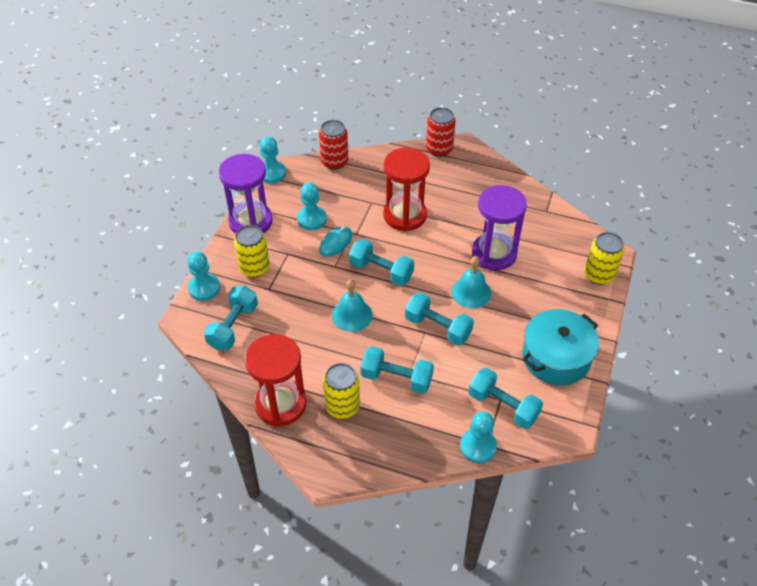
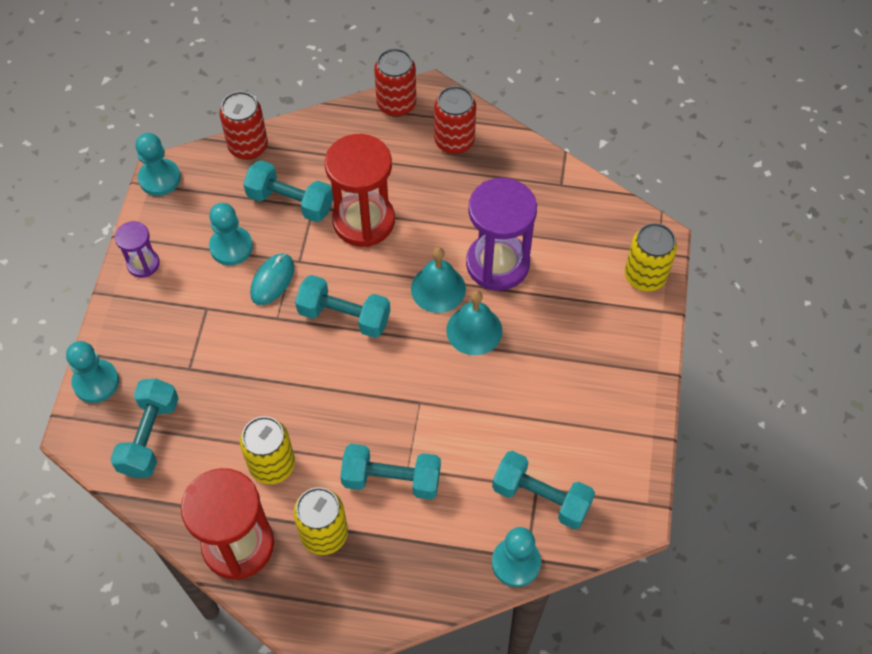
camera: 10 degrees left, 10 degrees up
purple hourglass [219,154,273,234] -> purple hourglass [115,221,160,278], size x0.51
yellow can [234,225,270,278] -> yellow can moved to [240,416,295,484]
turquoise bell [332,279,373,332] -> turquoise bell moved to [411,247,466,313]
turquoise dumbbell [405,292,474,346] -> turquoise dumbbell moved to [243,160,333,222]
turquoise pot [522,309,599,385] -> none
none -> red can [434,86,476,154]

